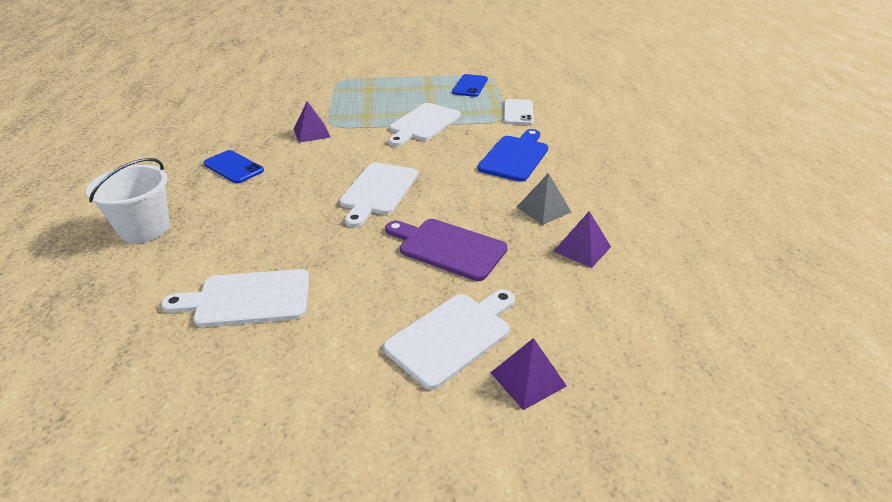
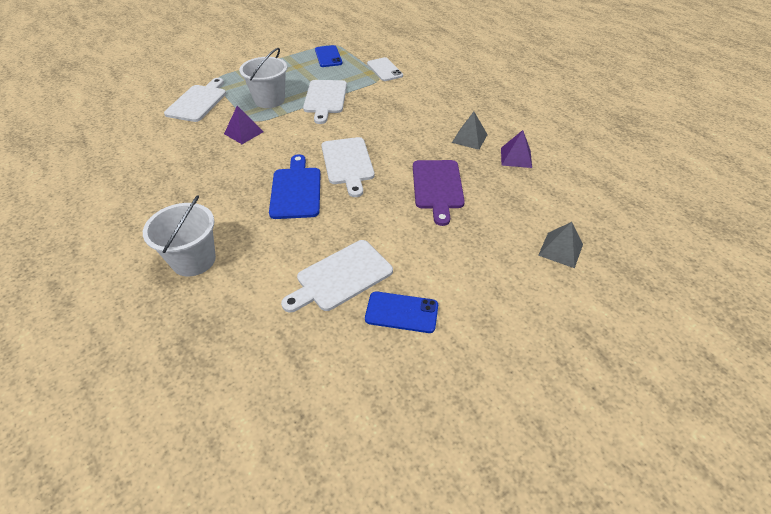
camera: 30 degrees left, 10 degrees up
blue phone [203,150,264,183] -> blue phone moved to [365,291,438,333]
white cutting board [383,289,515,390] -> white cutting board moved to [164,78,226,122]
purple cutting board [385,219,508,281] -> purple cutting board turned 90 degrees counterclockwise [413,160,465,226]
blue cutting board [477,129,548,182] -> blue cutting board moved to [269,154,321,219]
purple pyramid [490,338,567,410] -> grey pyramid [538,222,583,268]
none -> white bucket [239,48,287,108]

